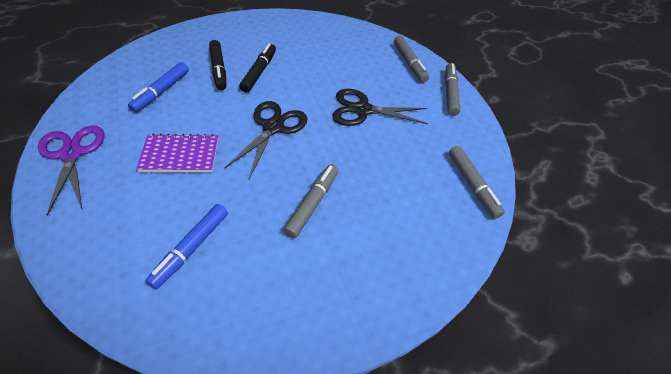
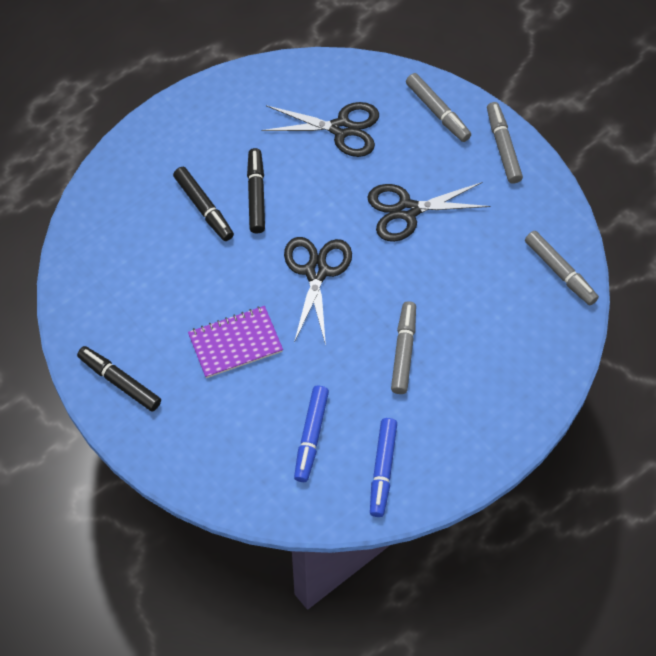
camera: 15 degrees left, 10 degrees up
purple scissors [38,125,104,216] -> black marker [77,346,161,412]
blue marker [128,62,189,112] -> blue marker moved to [370,418,397,517]
none -> black scissors [261,102,379,157]

